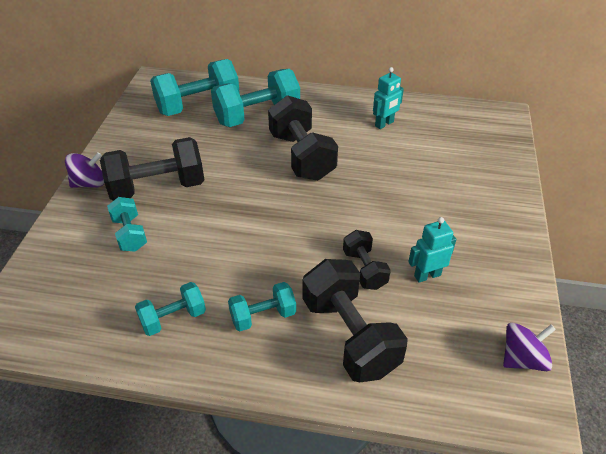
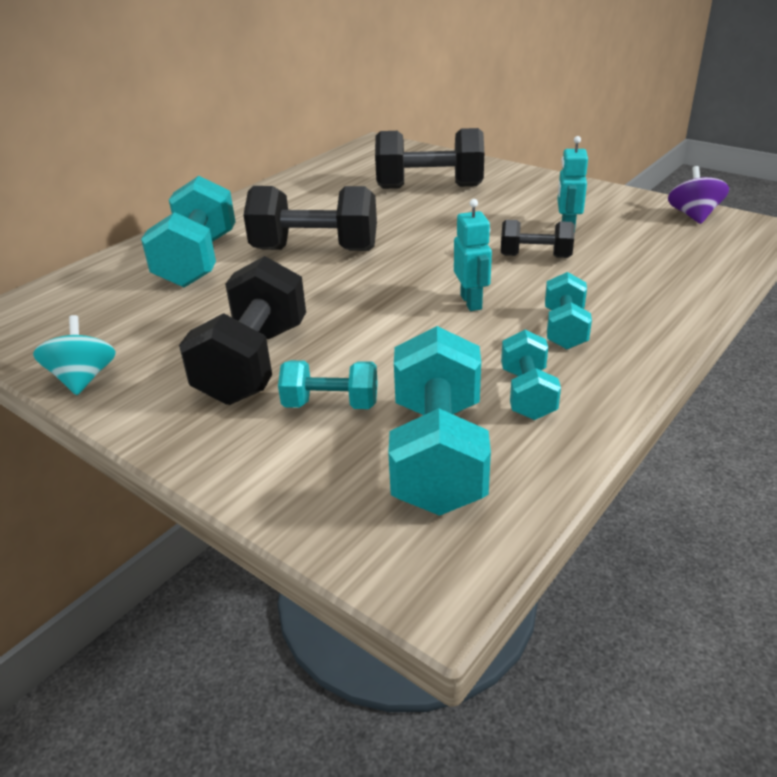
camera: 60 degrees left, 10 degrees down
purple spinning top [65,152,104,188] -> none
turquoise dumbbell [150,59,240,116] -> turquoise dumbbell moved to [388,326,491,516]
black dumbbell [303,259,408,383] -> black dumbbell moved to [375,128,484,189]
turquoise robot [373,67,404,129] -> turquoise robot moved to [454,199,492,311]
none -> turquoise spinning top [33,315,116,395]

